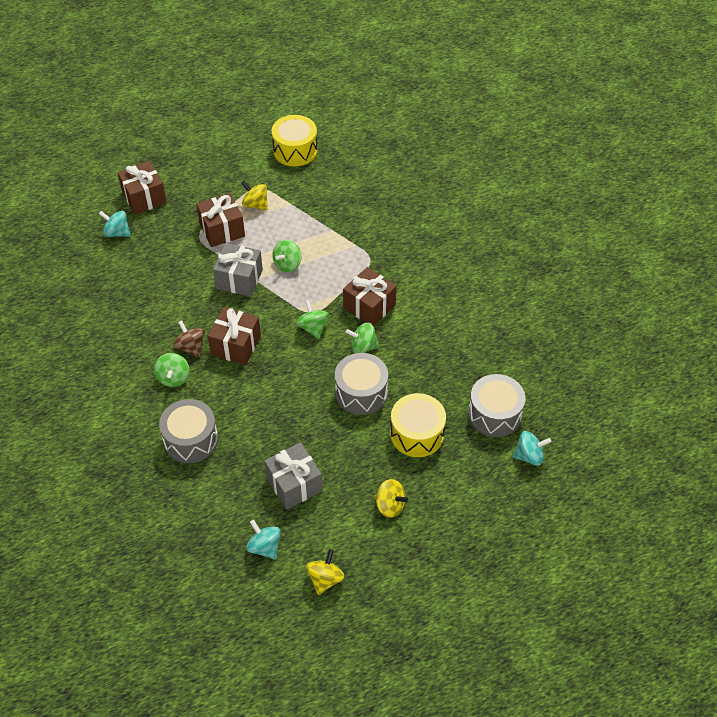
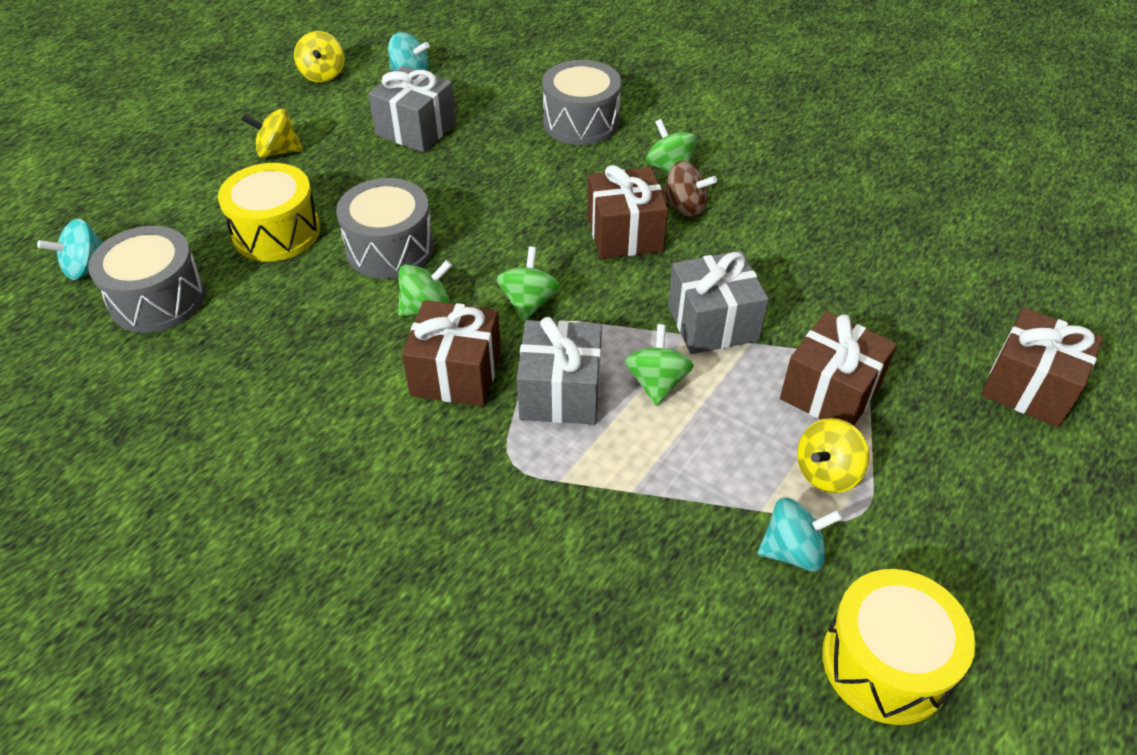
camera: 150 degrees right, 5 degrees down
turquoise spinning top [99,211,130,237] -> turquoise spinning top moved to [758,497,843,571]
yellow spinning top [241,181,268,210] -> yellow spinning top turned 135 degrees clockwise [797,418,869,493]
green spinning top [296,300,329,339] -> green spinning top turned 120 degrees counterclockwise [497,247,560,322]
none -> grey gift [517,317,602,425]

